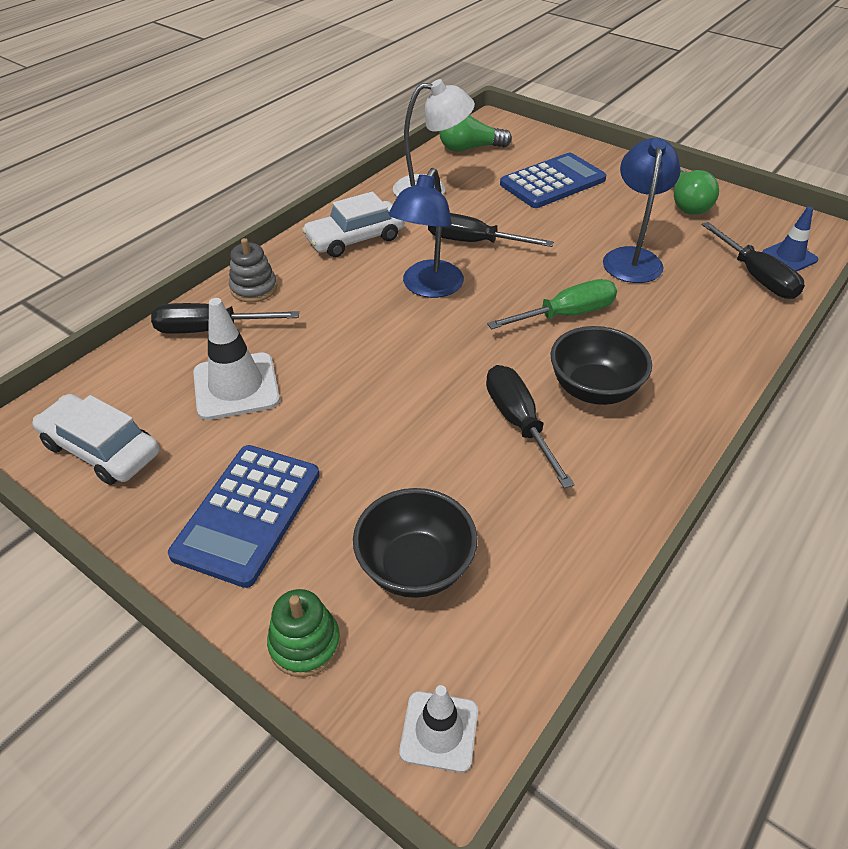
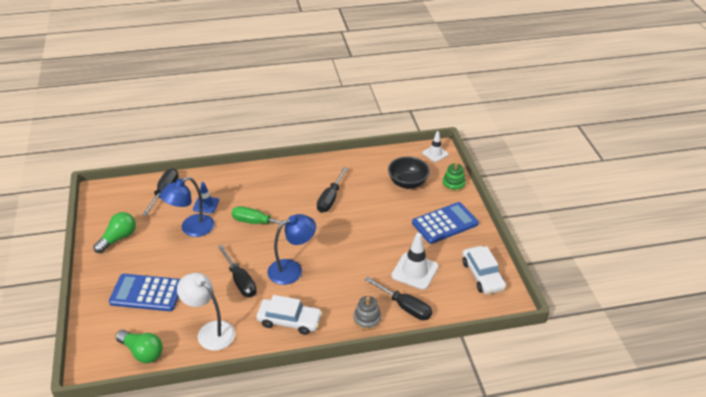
camera: 140 degrees left, 5 degrees down
black bowl [550,326,652,405] -> none
blue traffic cone [763,207,819,272] -> blue traffic cone moved to [193,182,219,214]

